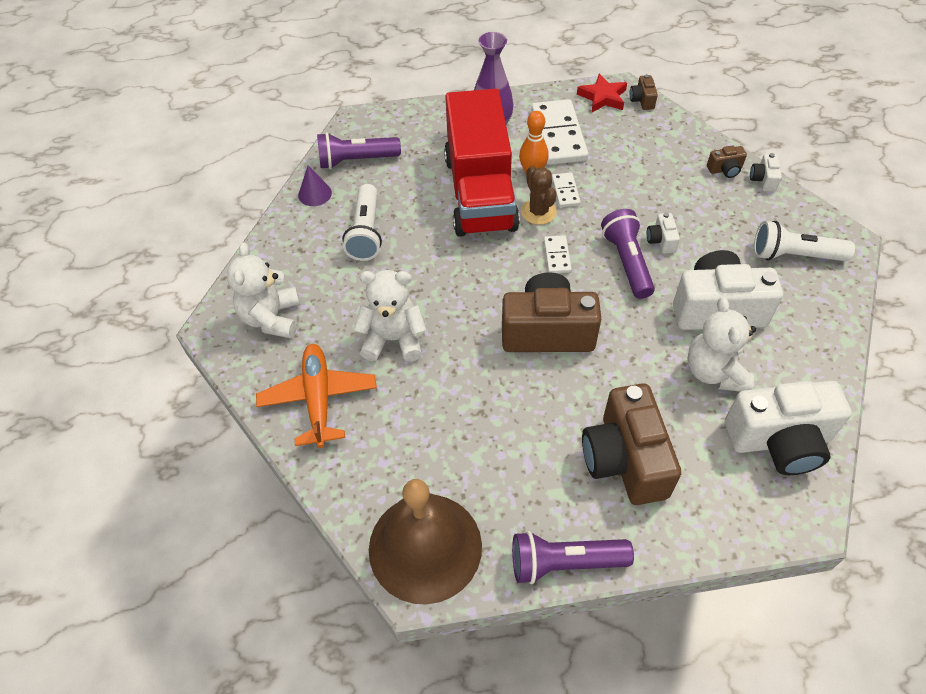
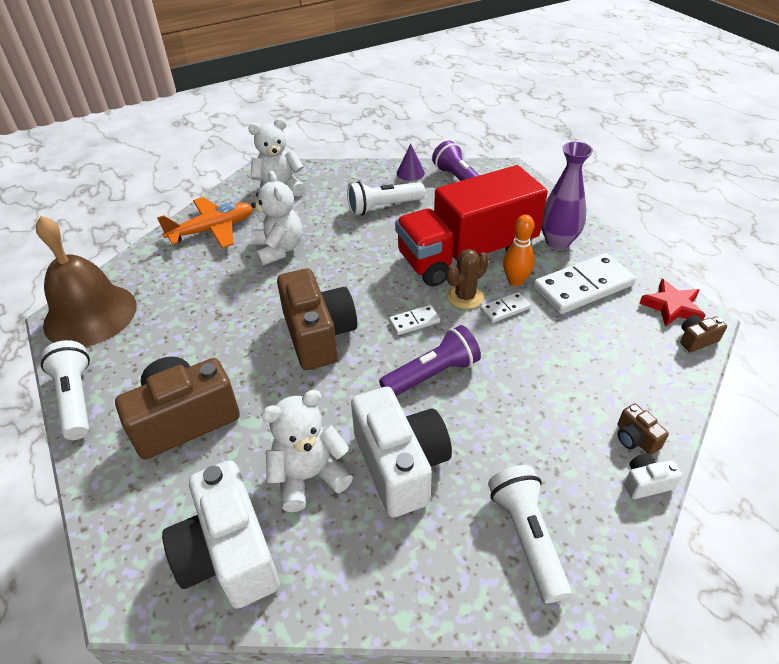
camera: 70 degrees right, 10 degrees down
purple flashlight [512,531,634,584] -> white flashlight [41,340,90,440]
white camera [647,212,680,254] -> none

